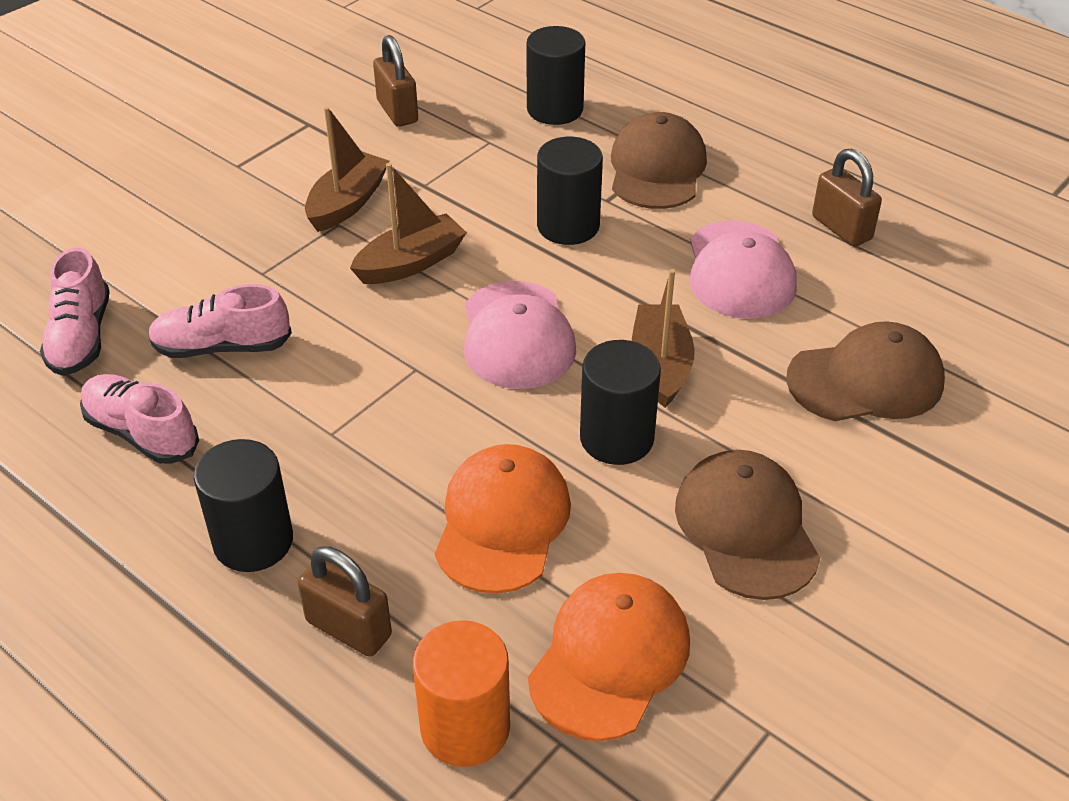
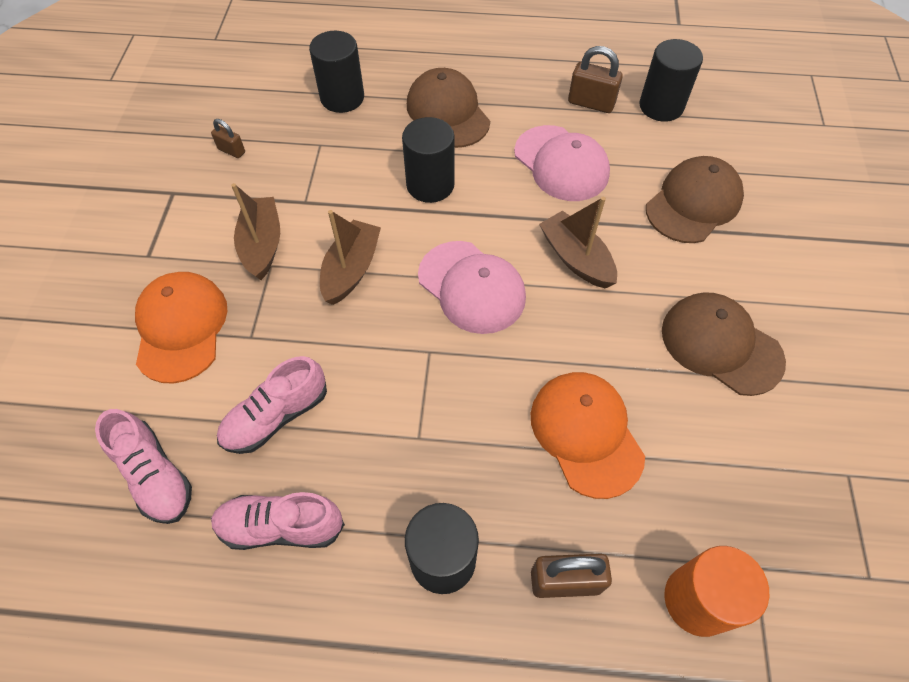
camera: 35 degrees left, 15 degrees up
brown padlock [373,35,418,127] -> brown padlock [211,119,245,158], size x0.59
orange cap [528,573,690,741] -> orange cap moved to [135,272,227,384]
black cylinder [580,340,661,465] -> black cylinder moved to [639,39,703,122]

